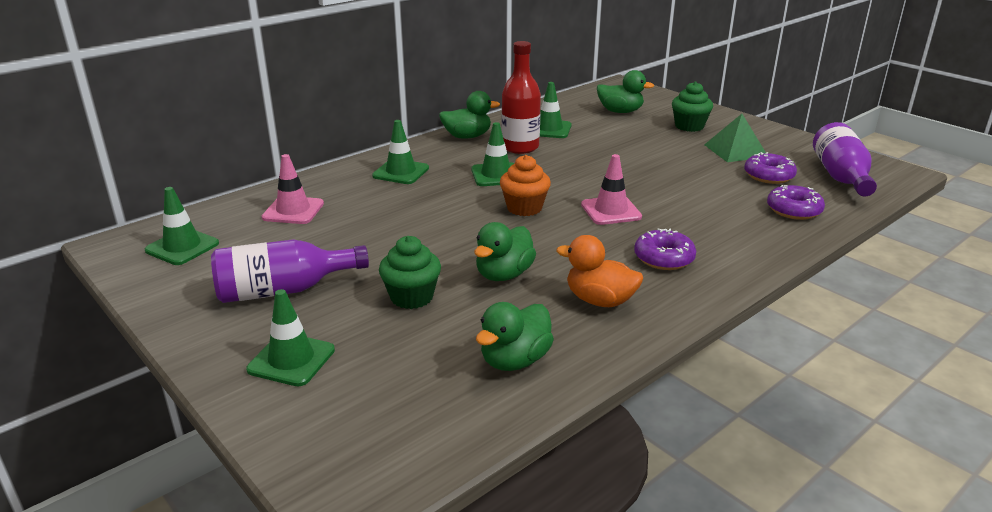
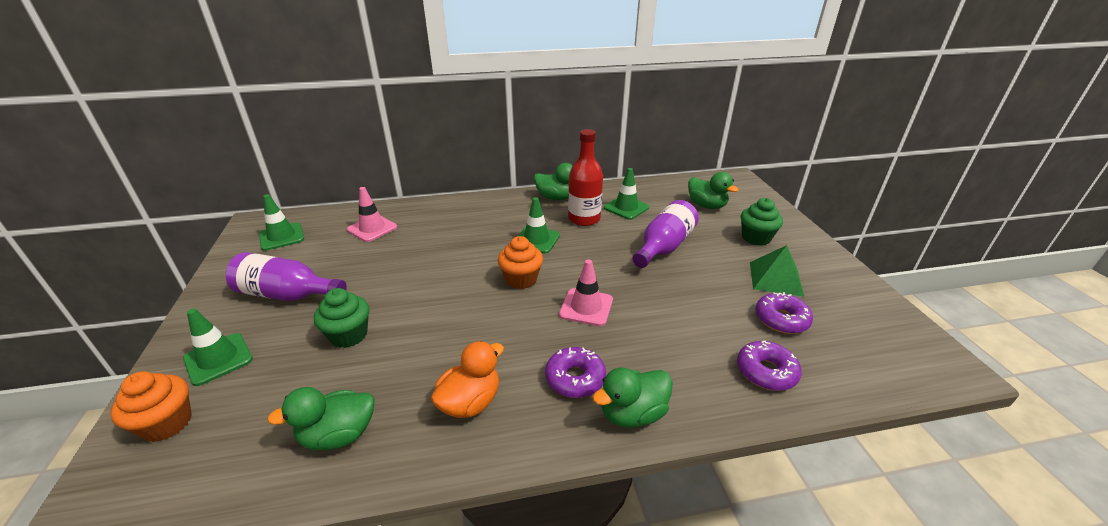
camera: 30 degrees right, 5 degrees up
green traffic cone [372,120,429,184] -> none
green duck [474,222,536,281] -> green duck moved to [592,368,673,428]
orange duck [556,235,643,307] -> orange duck turned 75 degrees clockwise [431,341,504,418]
purple bottle [813,122,877,196] -> purple bottle moved to [632,200,699,268]
none -> orange cupcake [110,371,192,442]

